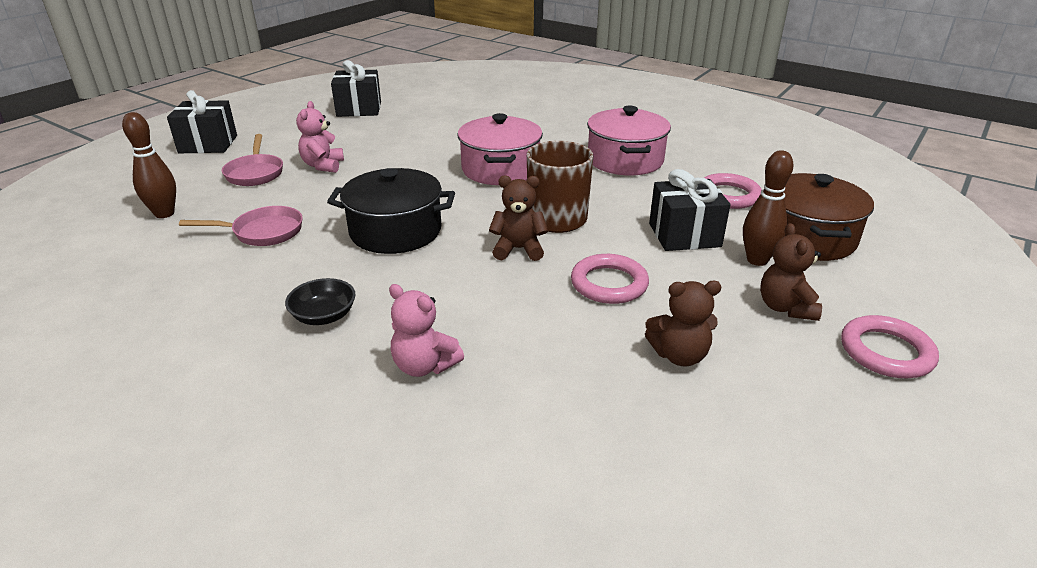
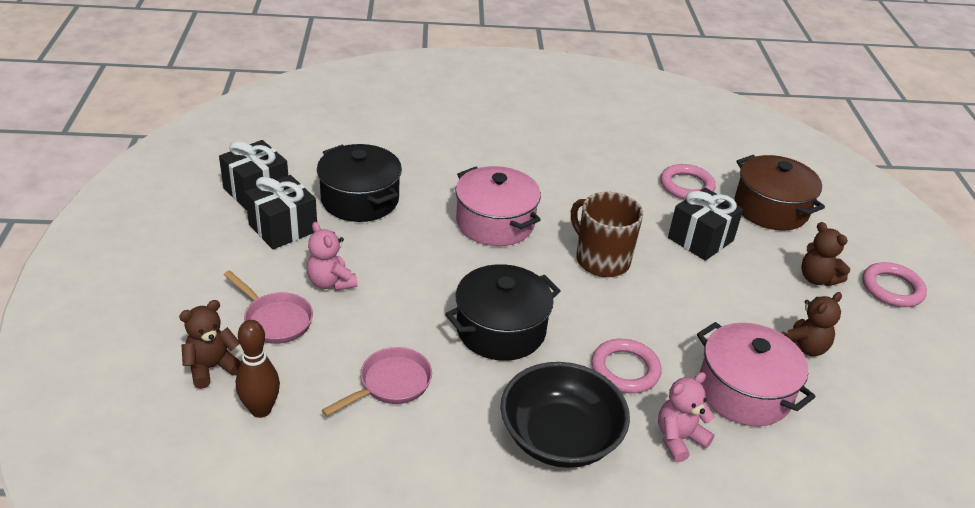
camera: 40 degrees left, 5 degrees up
black gift [167,90,237,153] -> black gift moved to [245,175,317,249]
black bowl [285,278,356,325] -> black bowl [500,362,630,468], size x2.04
pink teddy bear [389,284,464,377] -> pink teddy bear turned 150 degrees clockwise [658,372,715,462]
brown teddy bear [489,175,548,261] -> brown teddy bear moved to [179,300,241,389]
pink ring [571,254,649,304] -> pink ring moved to [591,339,662,393]
pink pot [587,105,671,176] -> pink pot moved to [697,322,816,426]
brown bowling pin [743,150,793,266] -> none
none -> black pot [317,144,402,222]

